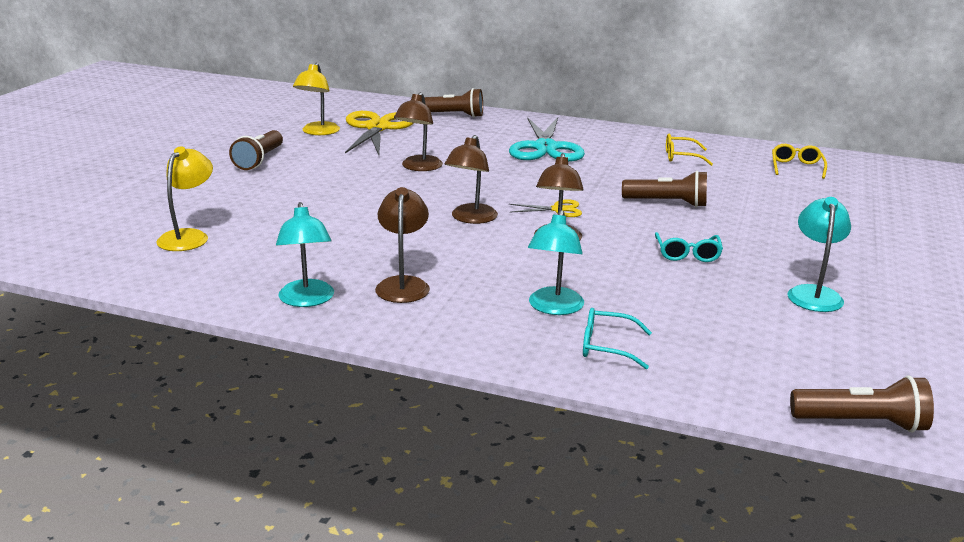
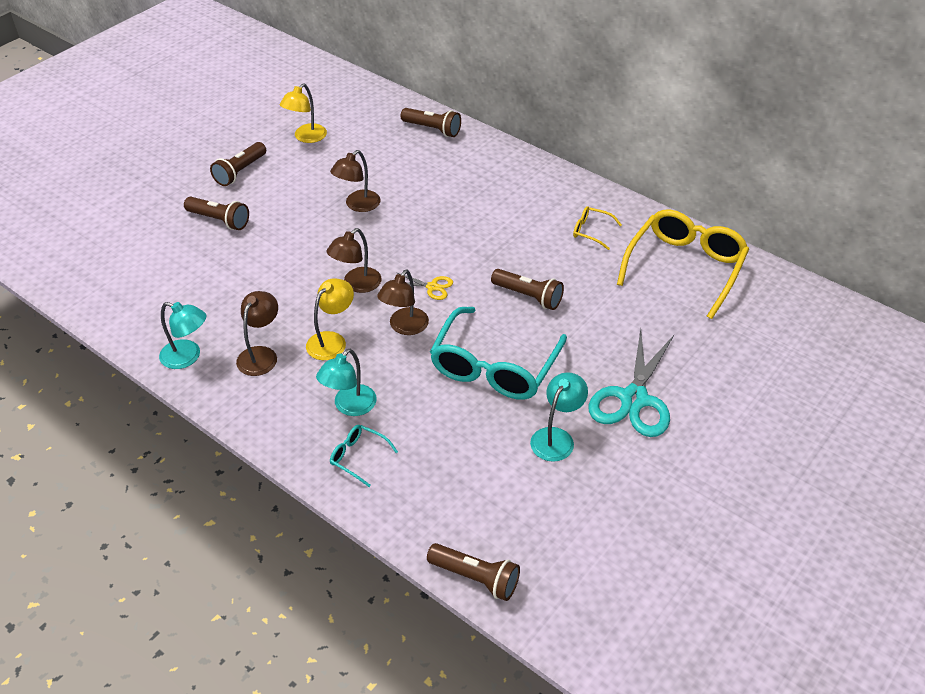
camera: 20 degrees right, 20 degrees up
yellow lamp [157,146,213,251] -> yellow lamp moved to [306,278,354,360]
turquoise lamp [276,202,334,307] -> turquoise lamp turned 75 degrees counterclockwise [159,302,207,369]
yellow scissors [345,111,414,155] -> none
turquoise scissors [509,117,585,161] -> turquoise scissors moved to [589,329,674,437]
turquoise glasses [655,232,723,262] -> turquoise glasses [430,307,567,400], size x2.28
yellow glasses [772,144,827,179] -> yellow glasses [617,209,749,319], size x2.28
none -> brown flashlight [184,197,249,230]

